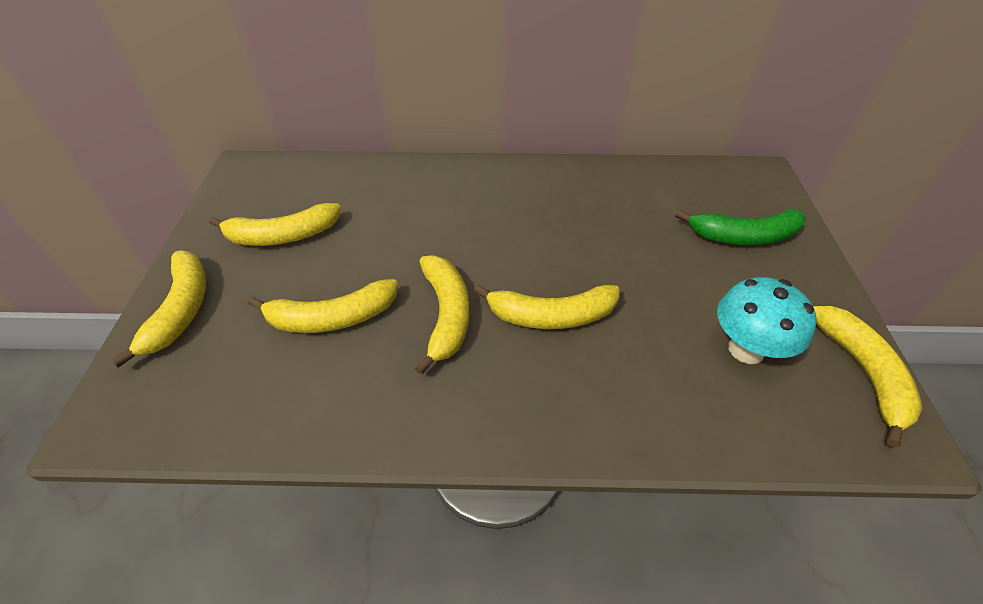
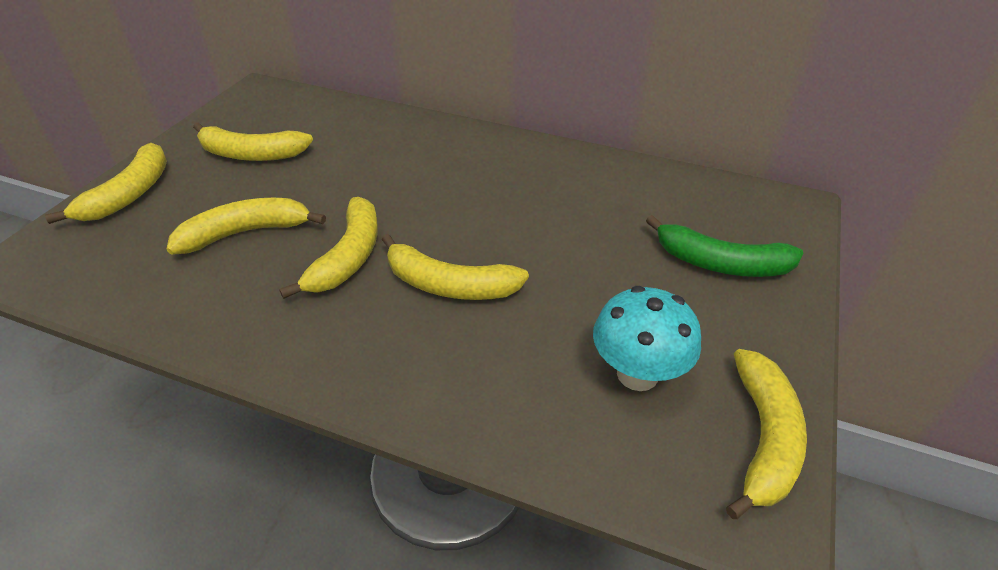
camera: 20 degrees right, 5 degrees down
yellow banana [248,279,398,333] -> yellow banana turned 150 degrees clockwise [167,198,326,255]

